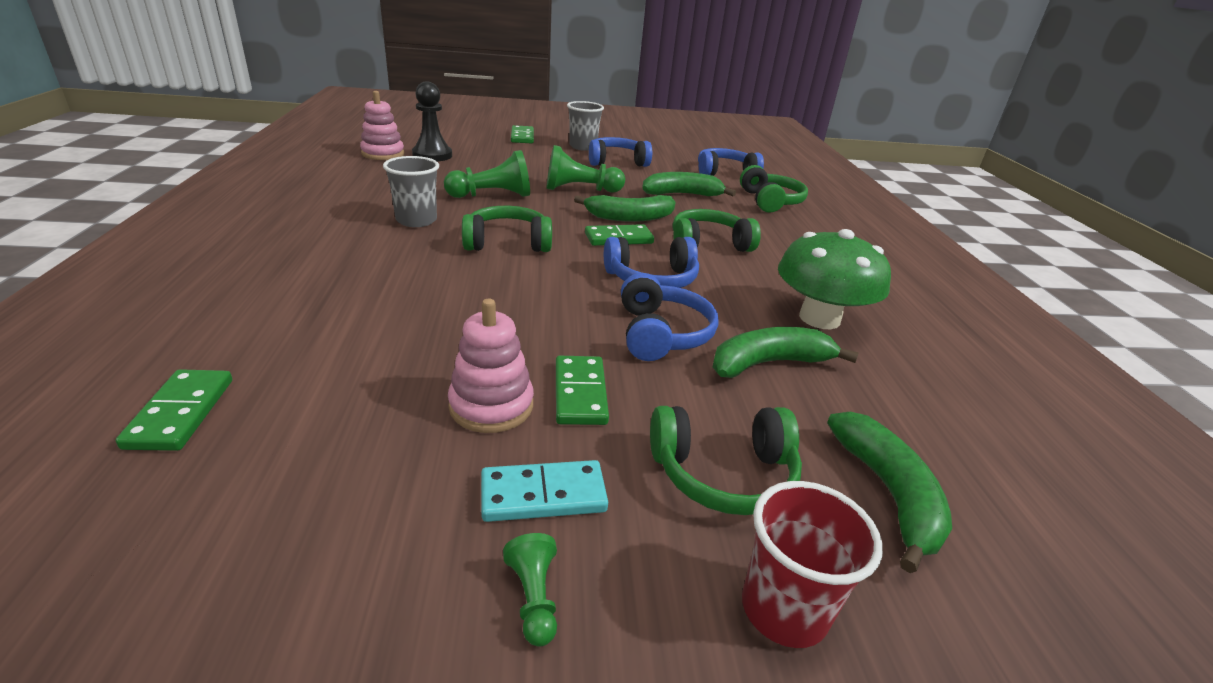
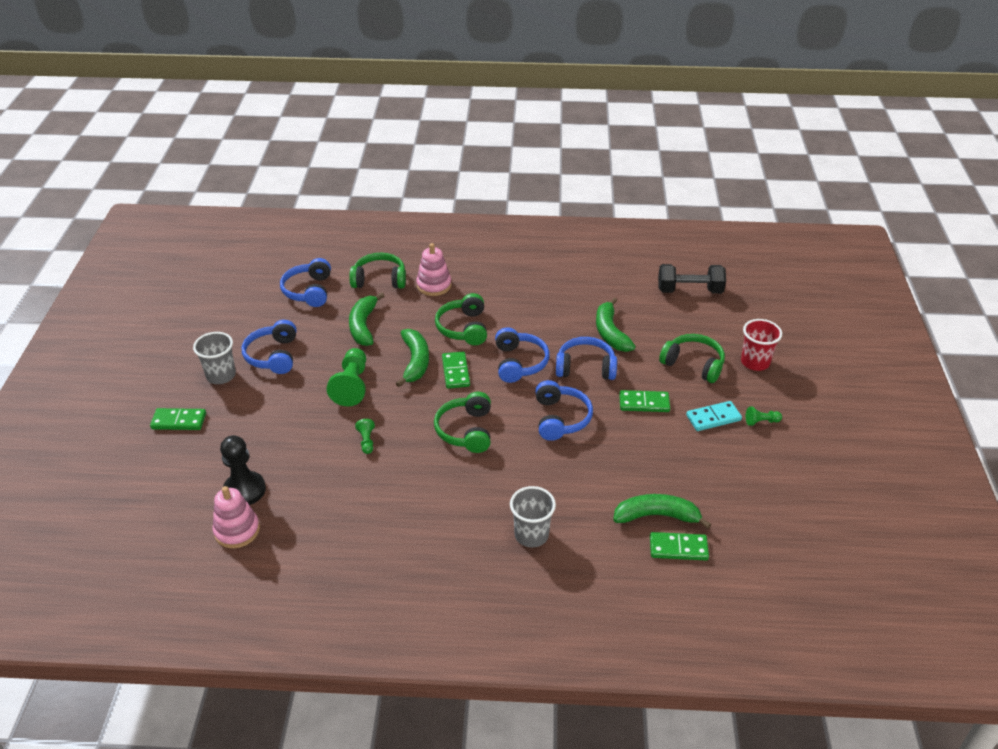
camera: 80 degrees left, 10 degrees up
grey cup [383,156,439,227] -> grey cup moved to [510,486,556,548]
green pawn [444,150,530,198] -> green pawn [355,419,375,454], size x0.49
pink stacking toy [448,299,534,433] -> pink stacking toy moved to [416,243,451,296]
turquoise domino [481,460,608,522] -> turquoise domino turned 75 degrees clockwise [686,401,742,431]
green headphones [650,406,802,515] -> green headphones turned 60 degrees counterclockwise [659,334,725,383]
green mushroom [778,229,891,329] -> none
green banana [827,412,952,573] -> green banana moved to [613,494,711,529]
none -> blue headphones [535,380,593,441]
none -> black dumbbell [658,264,726,294]

